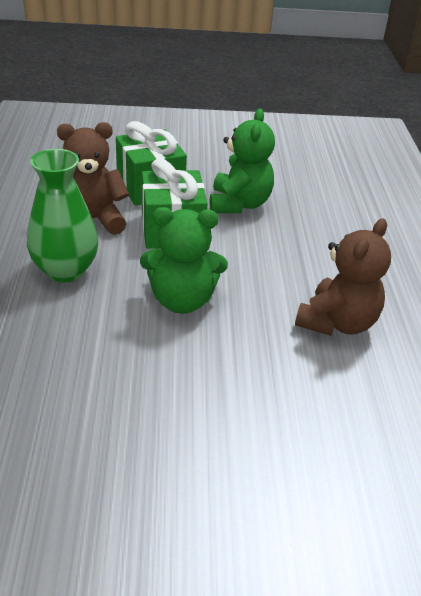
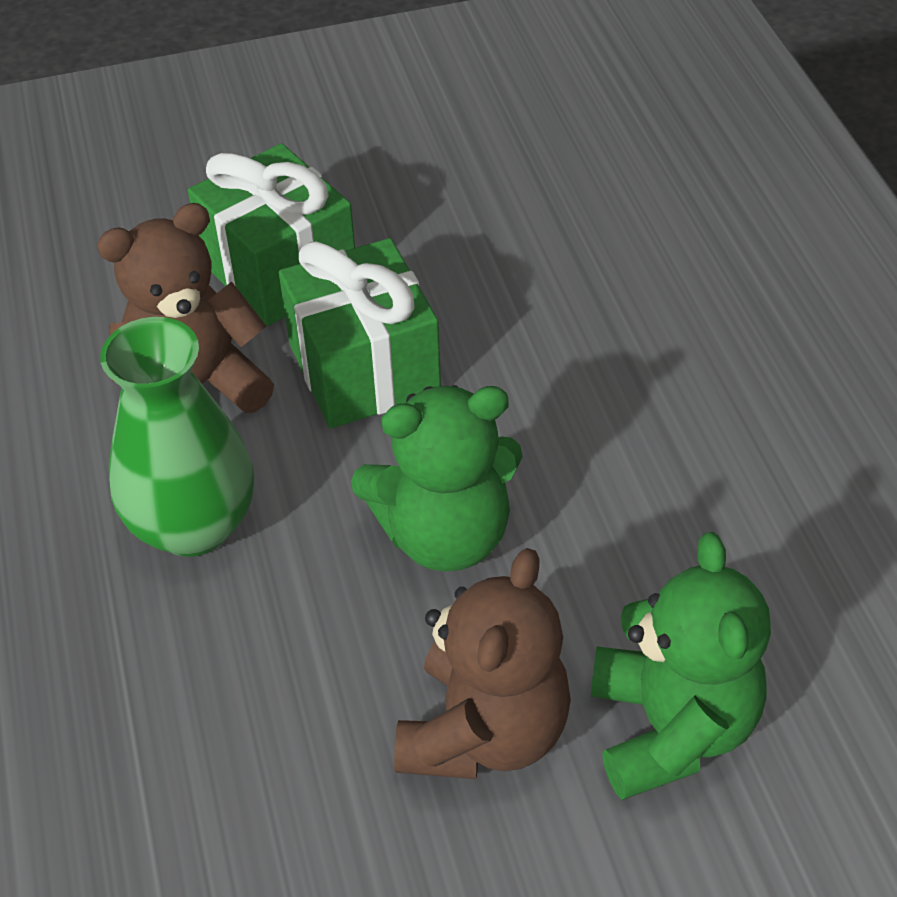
camera: 10 degrees left, 10 degrees up
green teddy bear [210,108,275,213] -> green teddy bear moved to [591,532,771,800]
brown teddy bear [295,219,391,336] -> brown teddy bear moved to [394,548,571,779]

